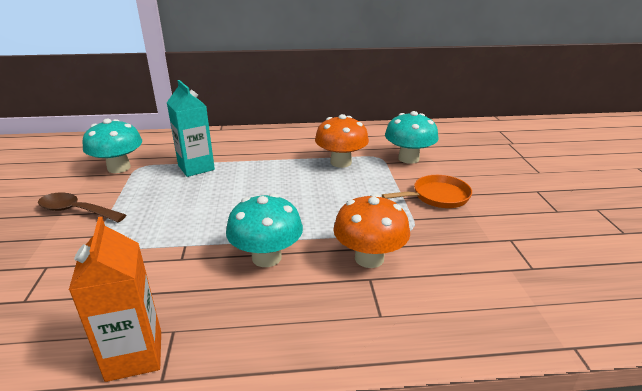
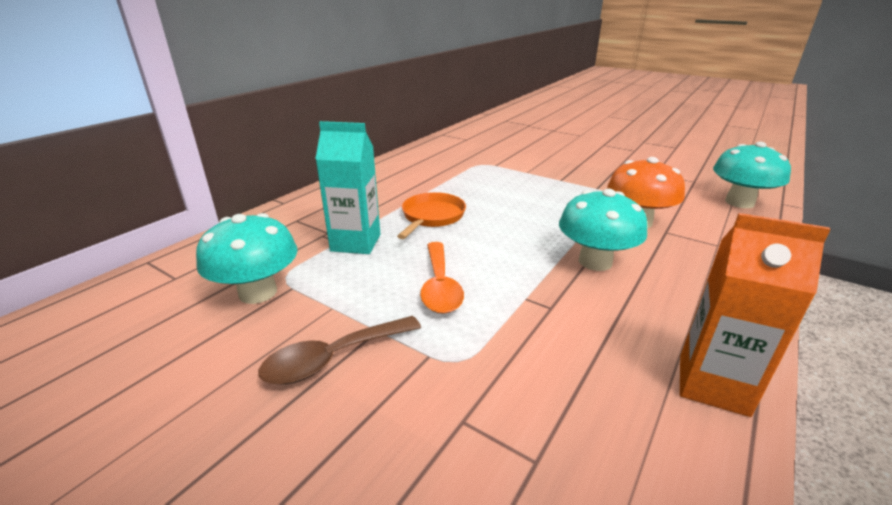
camera: 50 degrees left, 0 degrees up
orange mushroom [315,114,369,168] -> none
orange pan [382,175,472,208] -> orange pan moved to [397,192,466,239]
turquoise mushroom [385,111,438,164] -> turquoise mushroom moved to [713,141,791,208]
none -> orange spoon [420,242,464,314]

